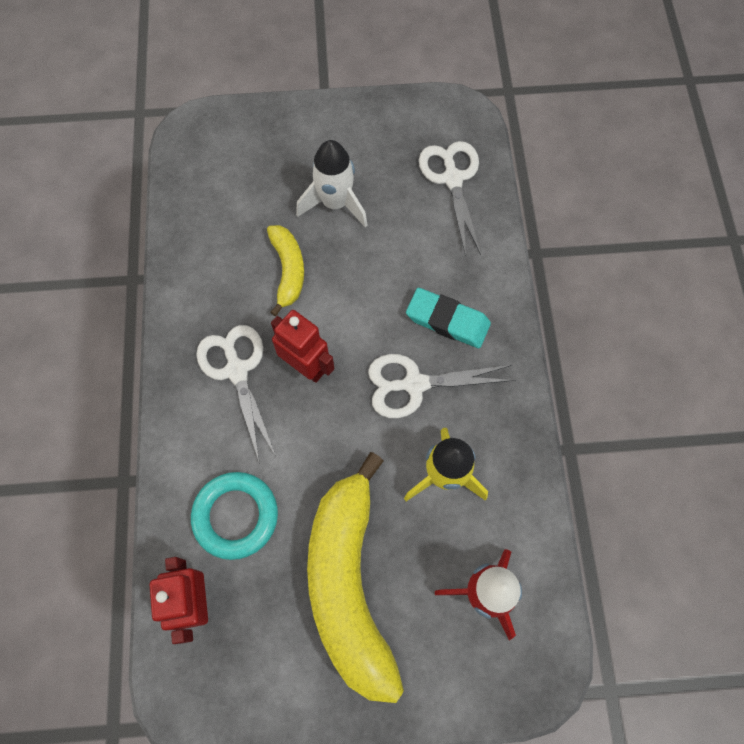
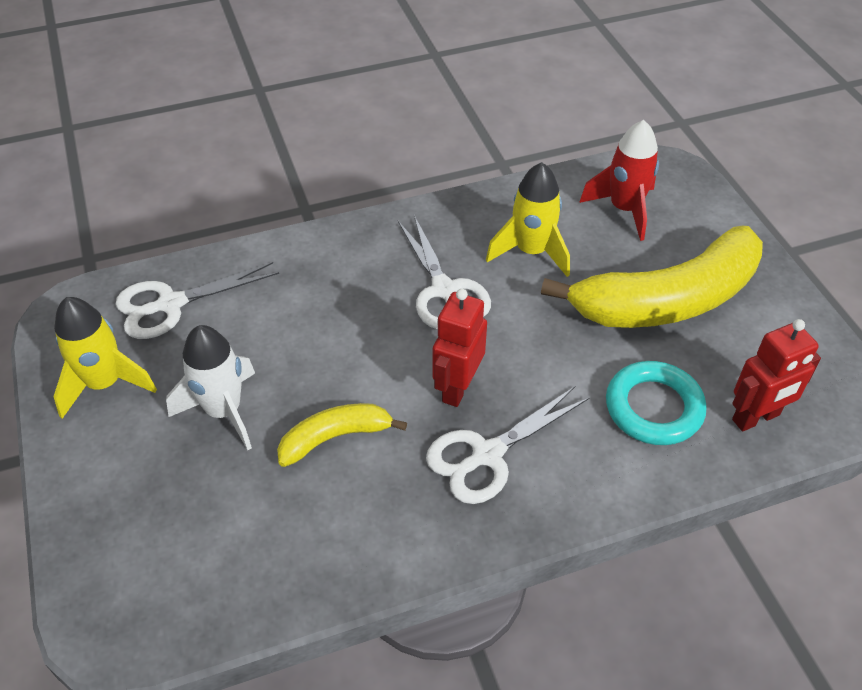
camera: 105 degrees left, 20 degrees down
turquoise eraser [406,288,491,348] -> none
none -> yellow rocket [54,297,157,419]

